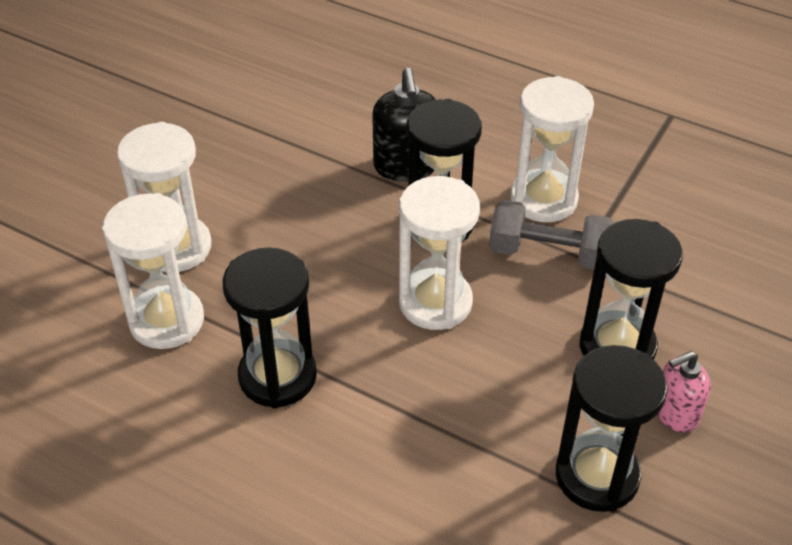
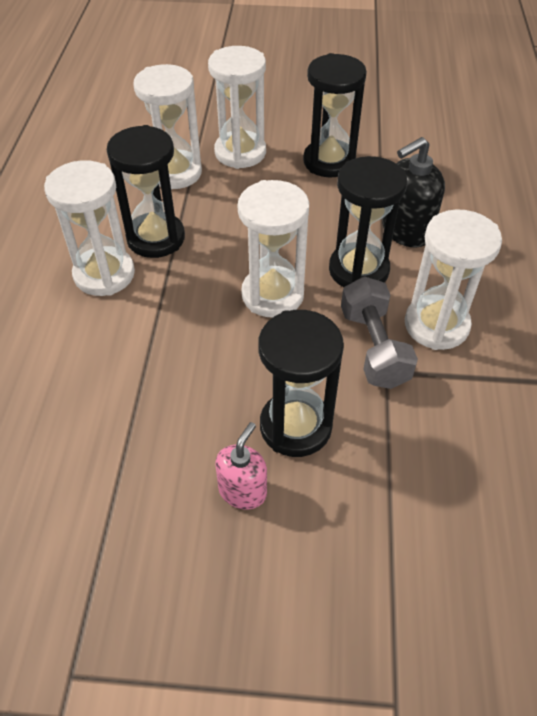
camera: 65 degrees right, 5 degrees up
black hourglass [556,345,667,512] -> black hourglass moved to [303,53,367,177]
pink soap dispenser [657,351,711,432] -> pink soap dispenser turned 75 degrees clockwise [215,422,267,510]
none -> white hourglass [44,160,135,296]

